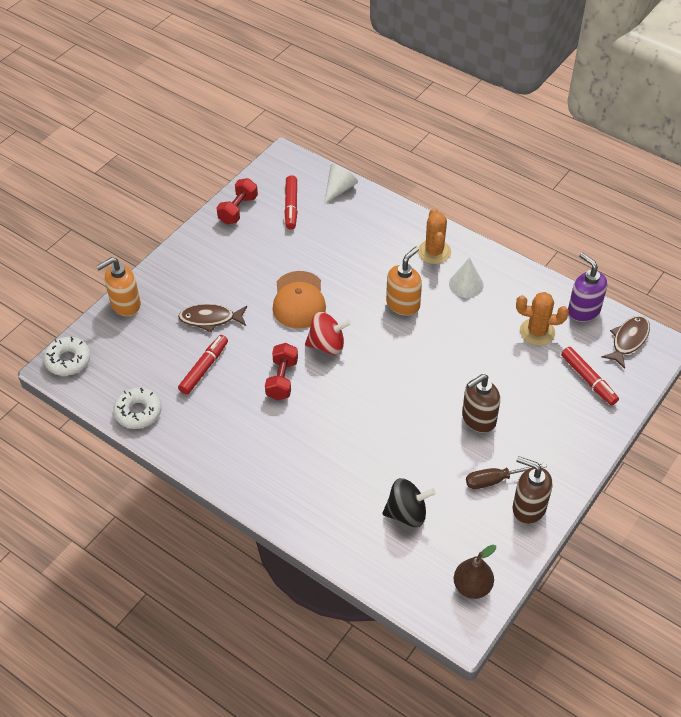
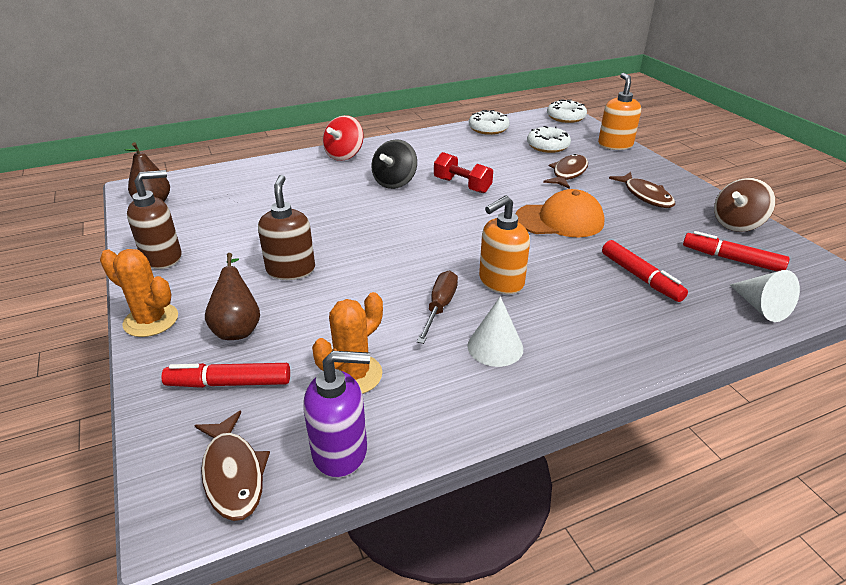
camera: 120 degrees right, 15 degrees down
red marker [178,335,228,395] -> red marker moved to [602,240,688,302]
red dumbbell [216,178,258,224] -> brown spinning top [714,178,776,232]
orange cap [273,271,326,329] -> orange cap turned 150 degrees clockwise [515,189,605,238]
red spinning top [305,312,351,355] -> red spinning top moved to [323,115,363,161]
black spinning top [382,478,436,527] -> black spinning top moved to [371,139,417,189]
orange soap dispenser [386,246,422,316] -> orange soap dispenser turned 75 degrees clockwise [479,195,530,294]
orange cactus [418,209,451,264] -> orange cactus moved to [100,249,178,337]
brown screwdriver [466,463,547,489] -> brown screwdriver moved to [417,271,458,344]
none -> brown pear [205,253,260,340]
none -> white donut [527,126,571,153]
none -> brown fish [609,172,675,208]

